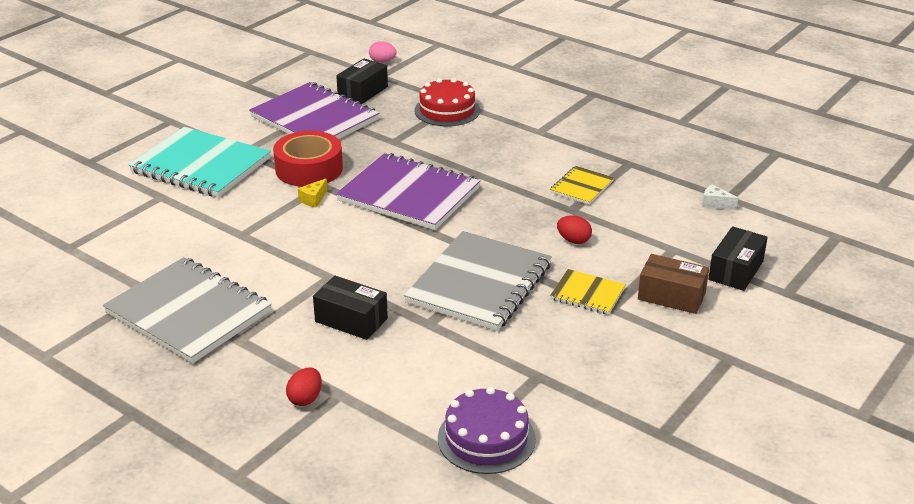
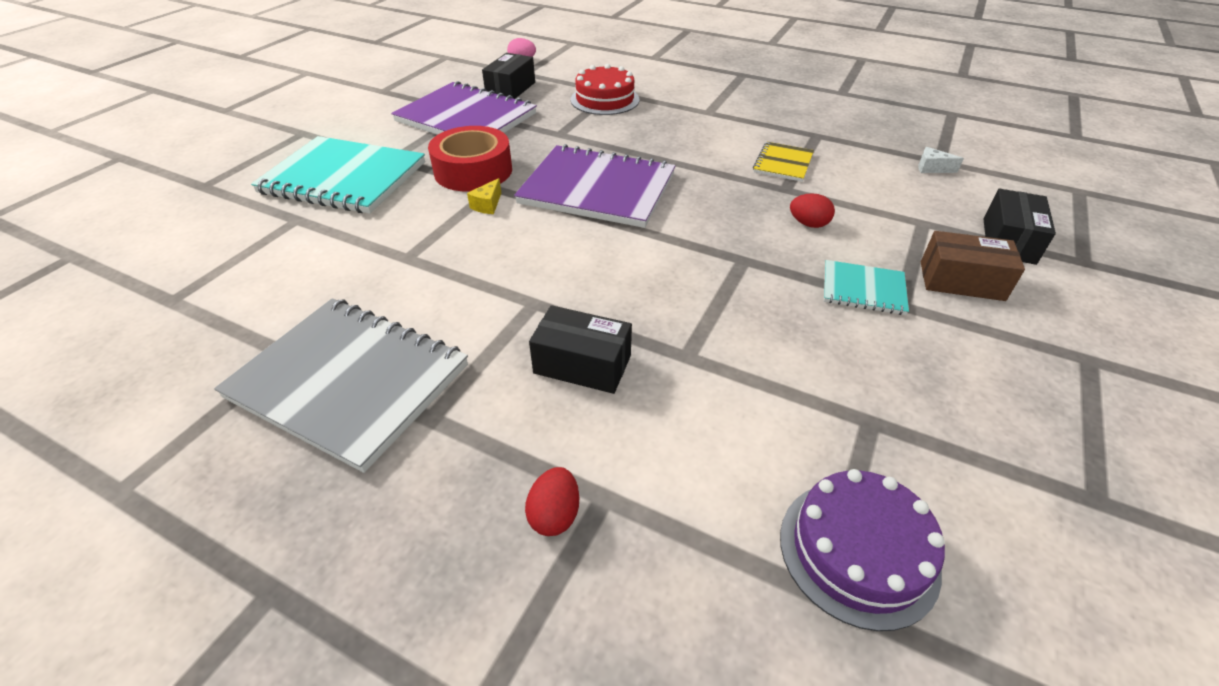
camera: 10 degrees left, 10 degrees up
grey notebook [404,231,552,331] -> none
yellow notebook [550,269,626,315] -> turquoise notebook [824,260,909,315]

